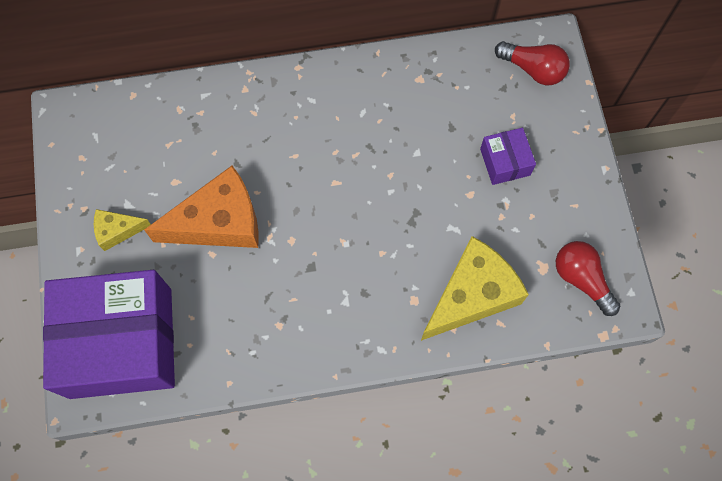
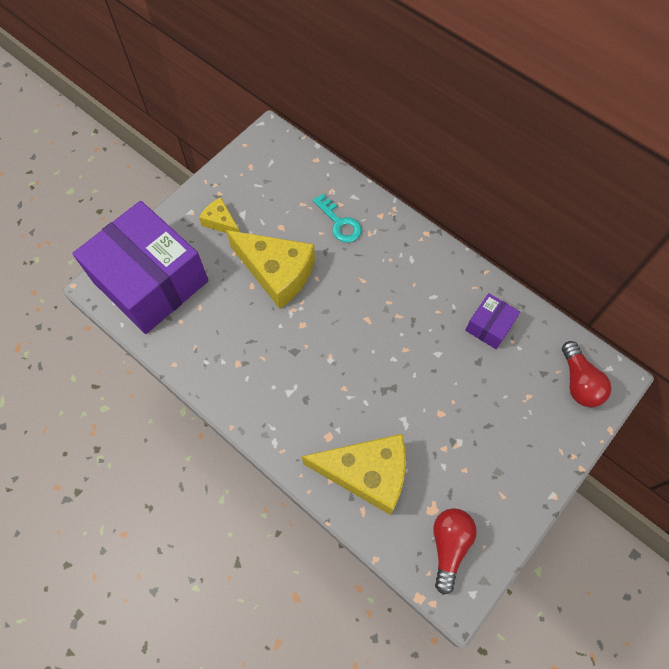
camera: 50 degrees right, 5 degrees down
orange cheese [144,166,259,248] -> yellow cheese [226,230,315,309]
purple box [480,128,536,185] -> purple box moved to [465,293,520,349]
none -> turquoise key [313,194,362,243]

